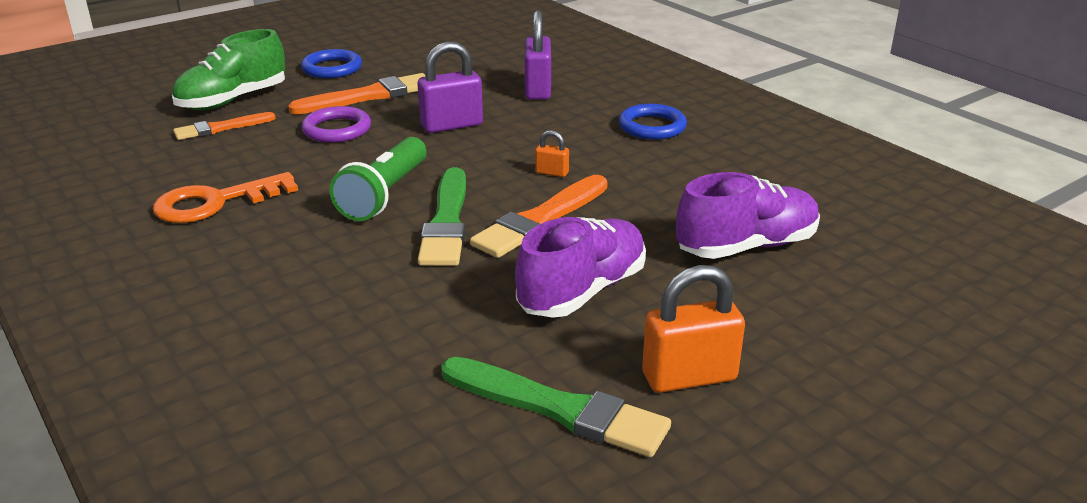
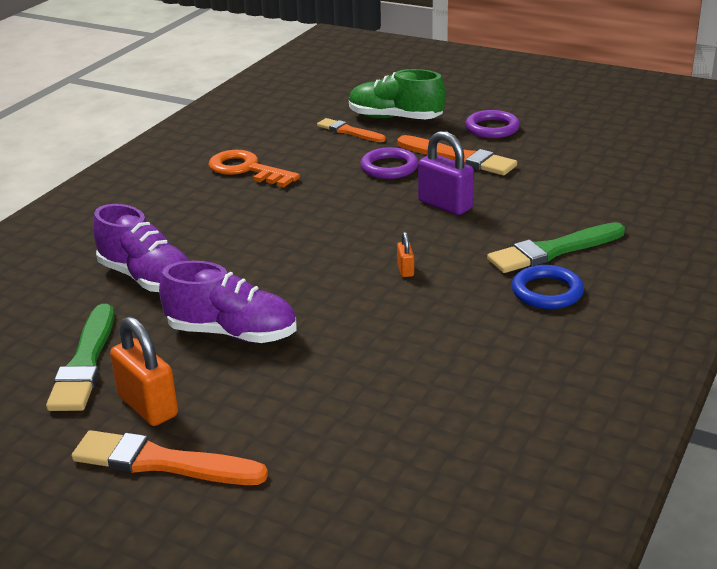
camera: 65 degrees right, 0 degrees up
blue ring [301,49,362,78] -> purple ring [465,110,520,138]
green flashlight [329,137,427,221] -> none
green brush [418,167,466,266] -> green brush moved to [487,222,625,273]
orange brush [470,175,608,258] -> orange brush moved to [72,430,268,485]
purple padlock [525,10,551,100] -> none
purple shoe [676,172,820,259] -> purple shoe moved to [93,204,189,292]

